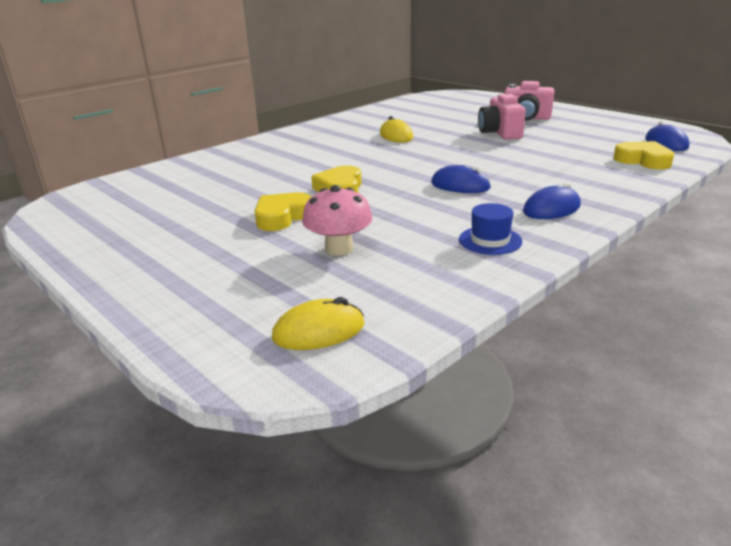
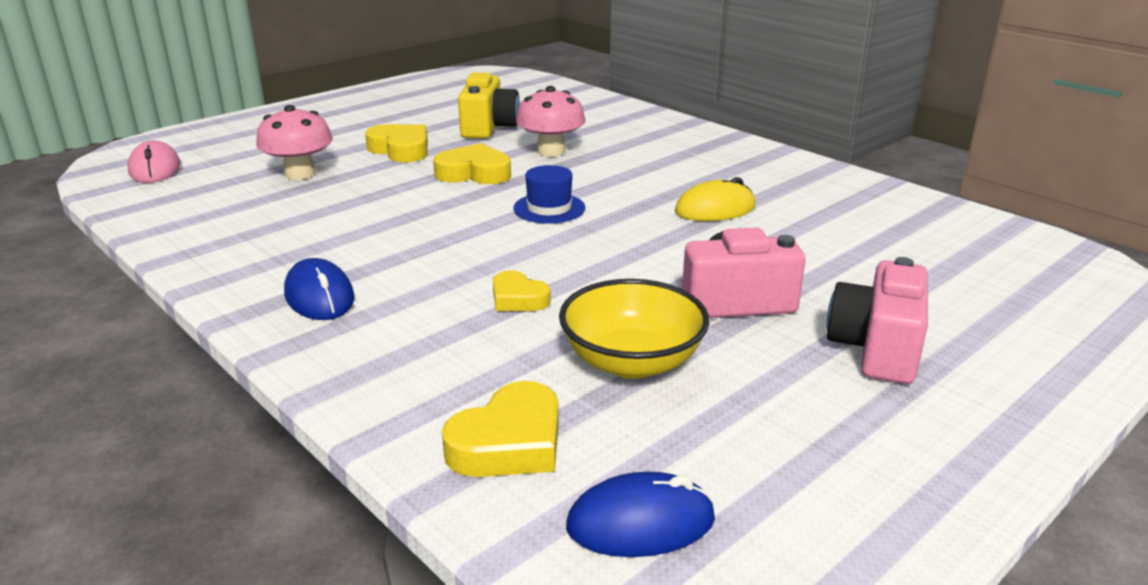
camera: 90 degrees right, 0 degrees up
yellow mouse [272,297,364,350] -> pink mouse [128,140,180,183]
blue mouse [431,165,491,193] -> none
blue hat [459,203,522,255] -> blue hat moved to [513,165,585,224]
none -> yellow camera [458,72,520,139]
none -> yellow heart [493,270,551,311]
none -> pink mushroom [516,86,585,157]
none -> yellow bowl [559,279,710,379]

